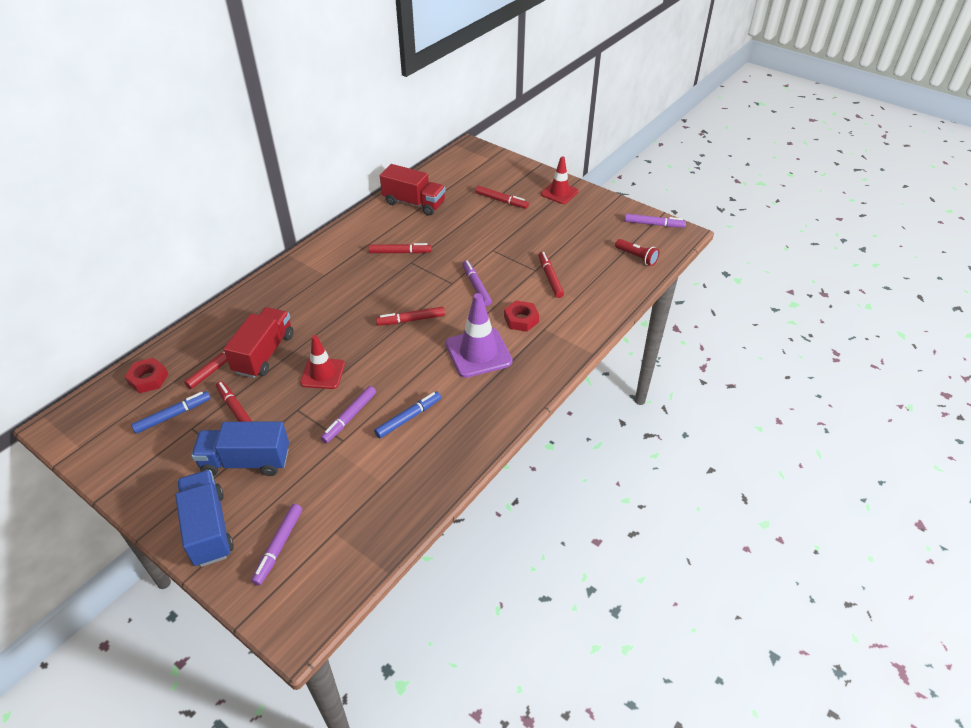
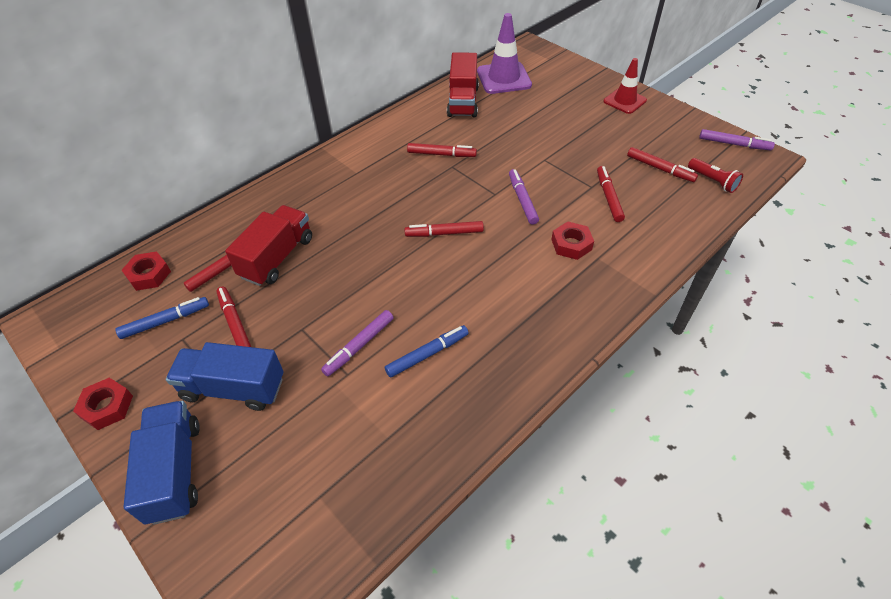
camera: 10 degrees right, 5 degrees up
purple marker [251,504,302,586] -> none
red traffic cone [300,335,345,389] -> none
red truck [380,164,446,216] -> red truck turned 60 degrees clockwise [447,52,479,117]
purple traffic cone [445,293,513,378] -> purple traffic cone moved to [477,13,532,94]
red marker [475,186,529,209] -> red marker moved to [627,147,698,182]
none -> red nut [73,378,133,430]

